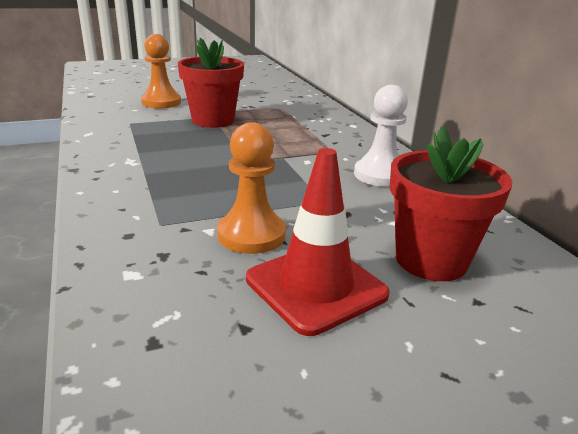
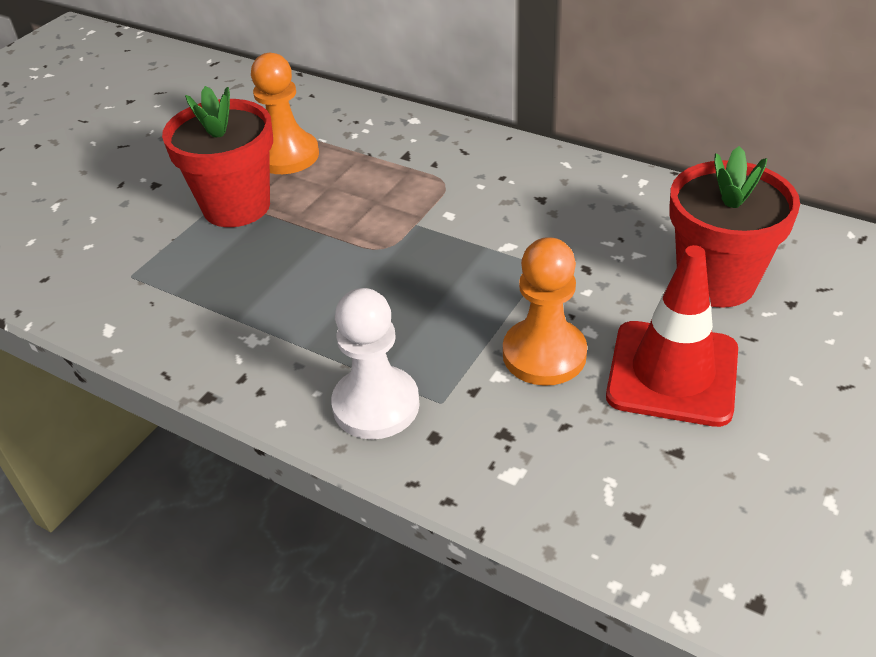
camera: 35 degrees left, 15 degrees up
orange pawn [141,34,181,108] -> orange pawn moved to [251,53,319,174]
white pawn [354,85,408,187] -> white pawn moved to [331,288,420,439]

